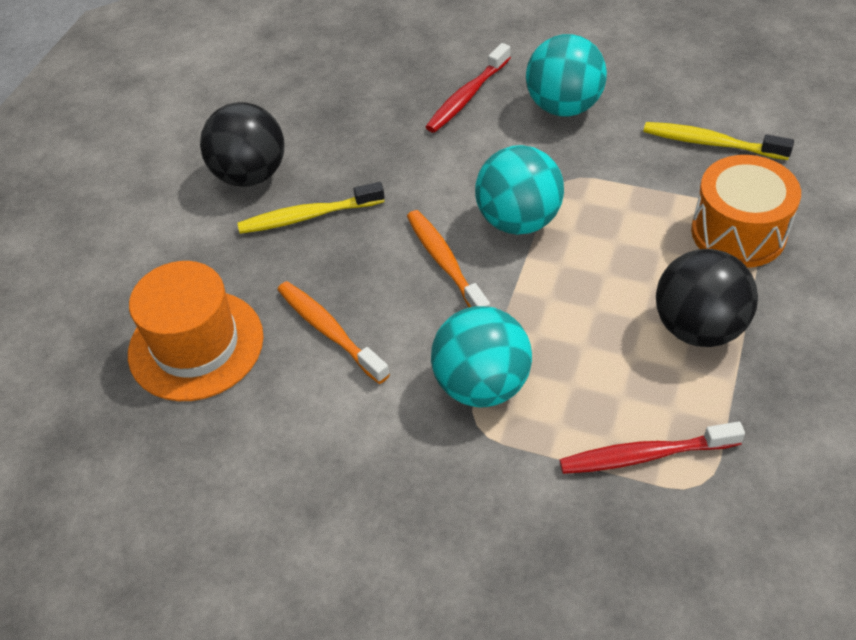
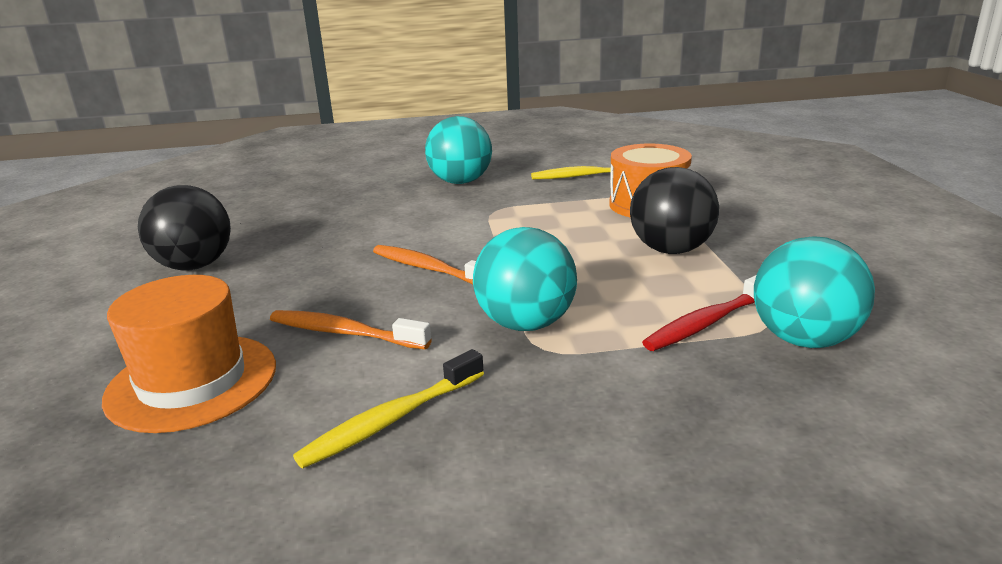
camera: 30 degrees left, 25 degrees down
yellow toothbrush [237,182,385,234] -> yellow toothbrush moved to [293,349,484,468]
red toothbrush [426,43,511,133] -> none
turquoise ball [475,145,564,235] -> turquoise ball moved to [754,236,875,348]

